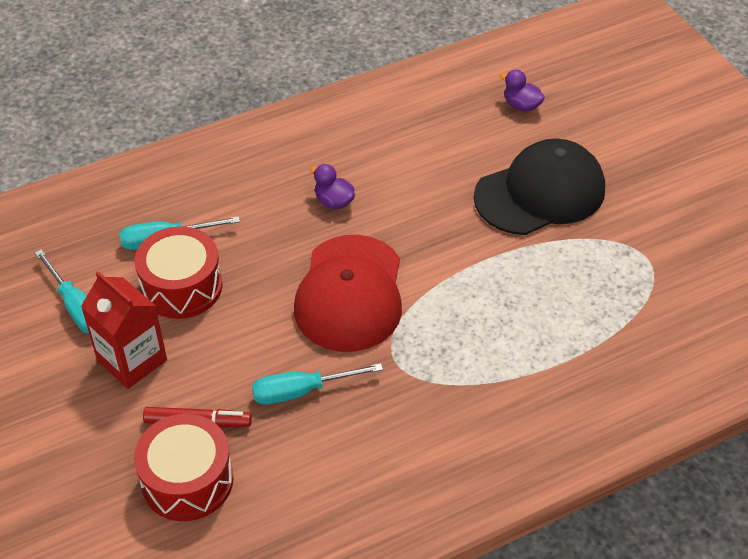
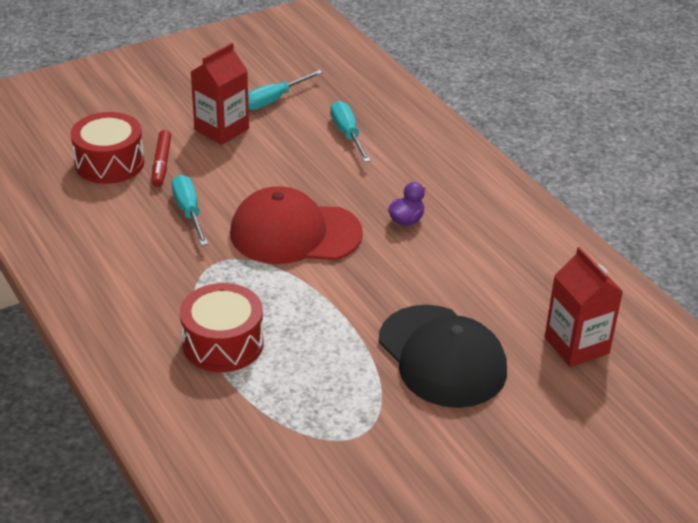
camera: 85 degrees right, 10 degrees down
red drum [135,226,222,319] -> red drum moved to [180,283,264,372]
purple duck [500,69,545,112] -> red carton [545,247,623,367]

